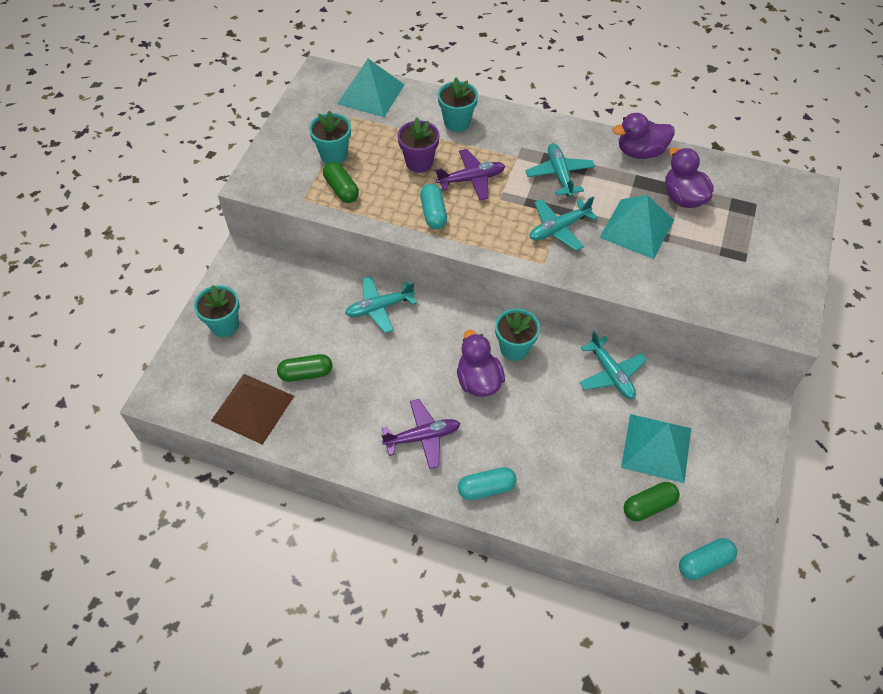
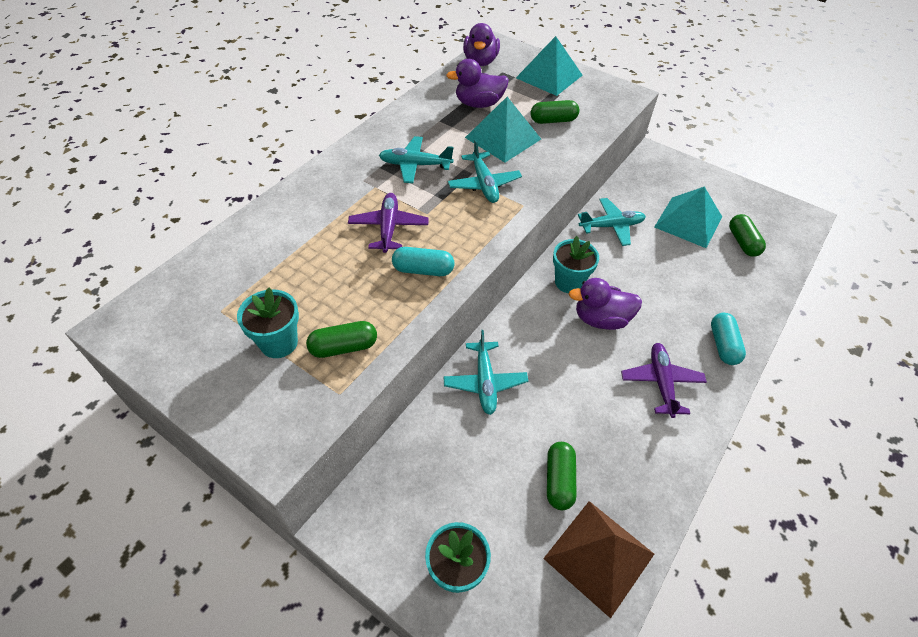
camera: 75 degrees left, 5 degrees down
turquoise pyramid [337,59,405,117] -> turquoise pyramid moved to [516,36,583,96]
purple flower pot [398,117,440,173] -> none
turquoise flower pot [438,78,478,132] -> none
purple duck [612,113,675,159] -> purple duck moved to [463,23,500,66]
turquoise capsule [679,538,737,580] -> none
none -> green capsule [531,100,579,124]

